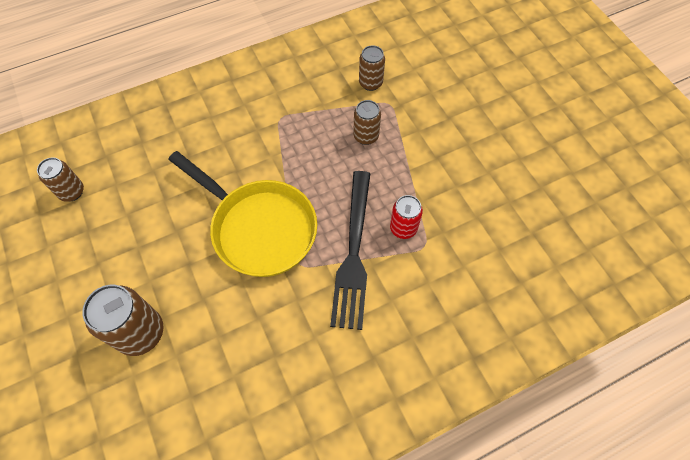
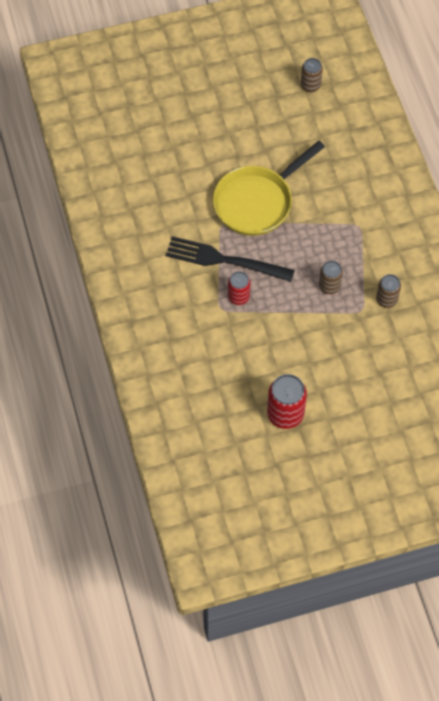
camera: 100 degrees right, 0 degrees up
brown can [82,285,164,356] -> none
none -> red can [267,374,307,429]

